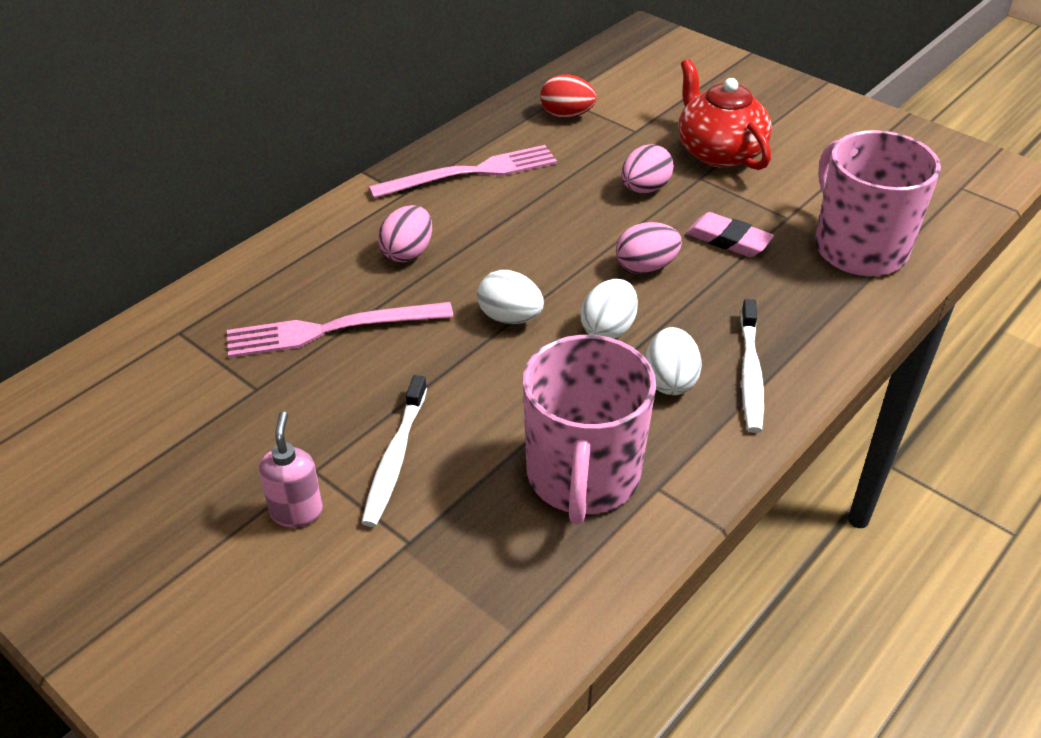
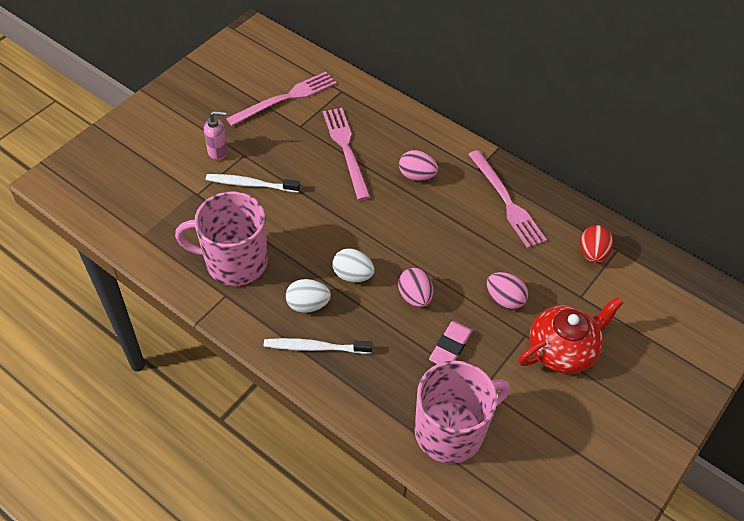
camera: 85 degrees right, 10 degrees up
white egg [477,270,544,324] -> none
none -> pink fork [226,72,336,126]

